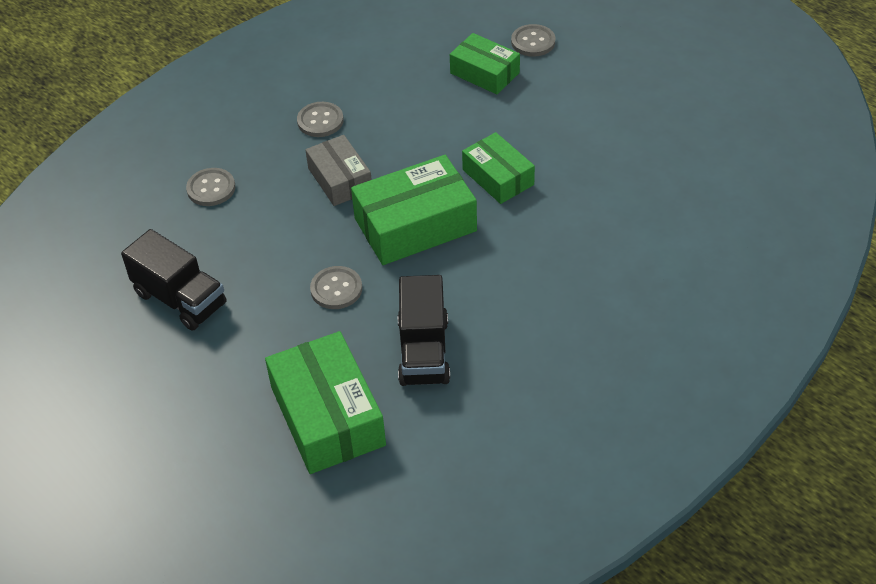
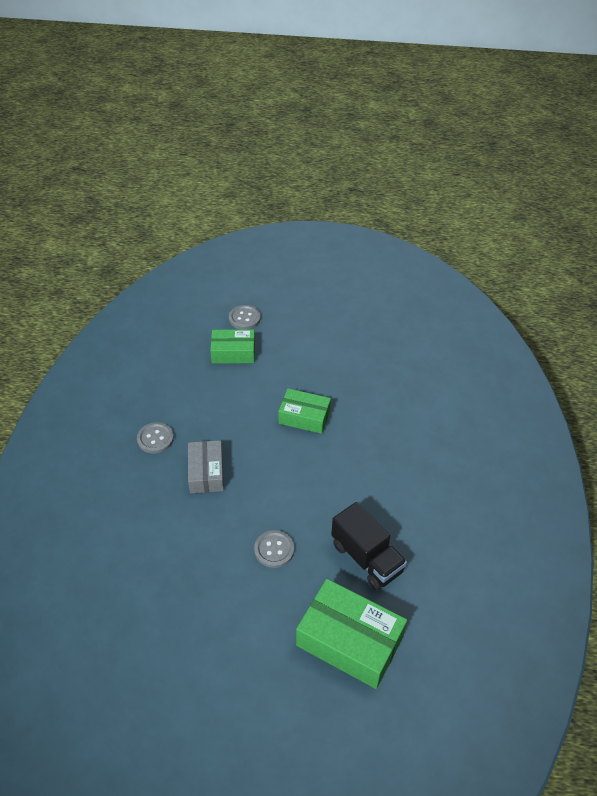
camera: 40 degrees left, 0 degrees up
black truck [121,229,226,331] -> none
grey button [186,168,235,206] -> none
grey box [305,135,372,206] -> grey box turned 60 degrees clockwise [188,440,224,493]
green box [351,155,477,265] -> none

